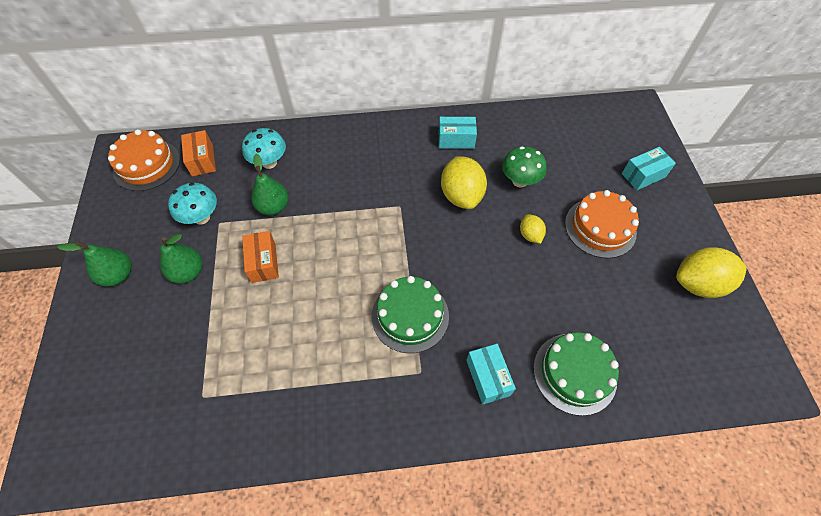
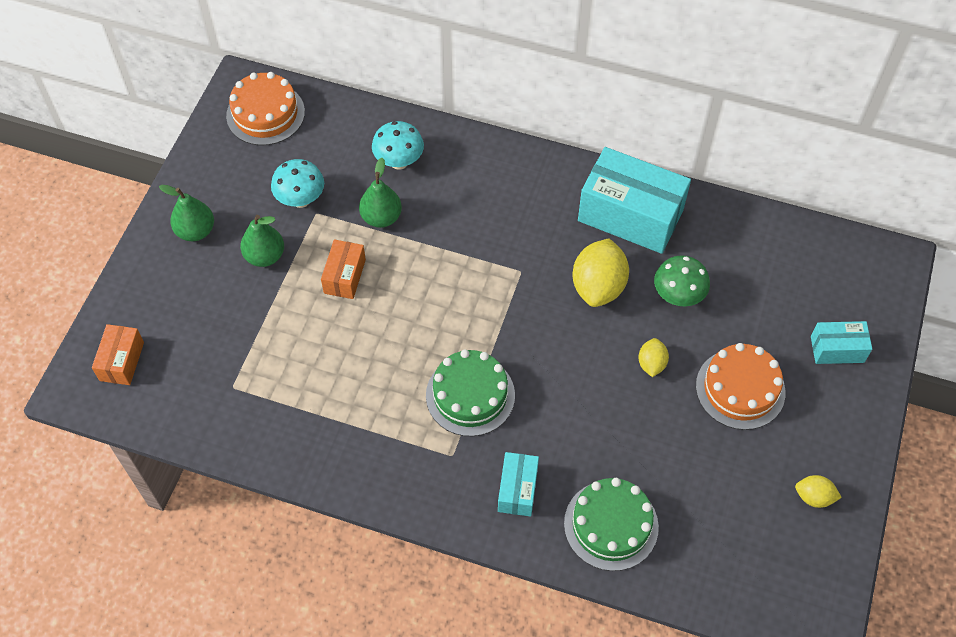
camera: 25 degrees right, 0 degrees up
orange box [181,130,216,176] -> orange box moved to [92,324,144,385]
turquoise box [439,117,477,149] -> turquoise box [578,147,691,254], size x1.97
yellow lemon [676,247,747,298] -> yellow lemon [795,475,842,508], size x0.52

